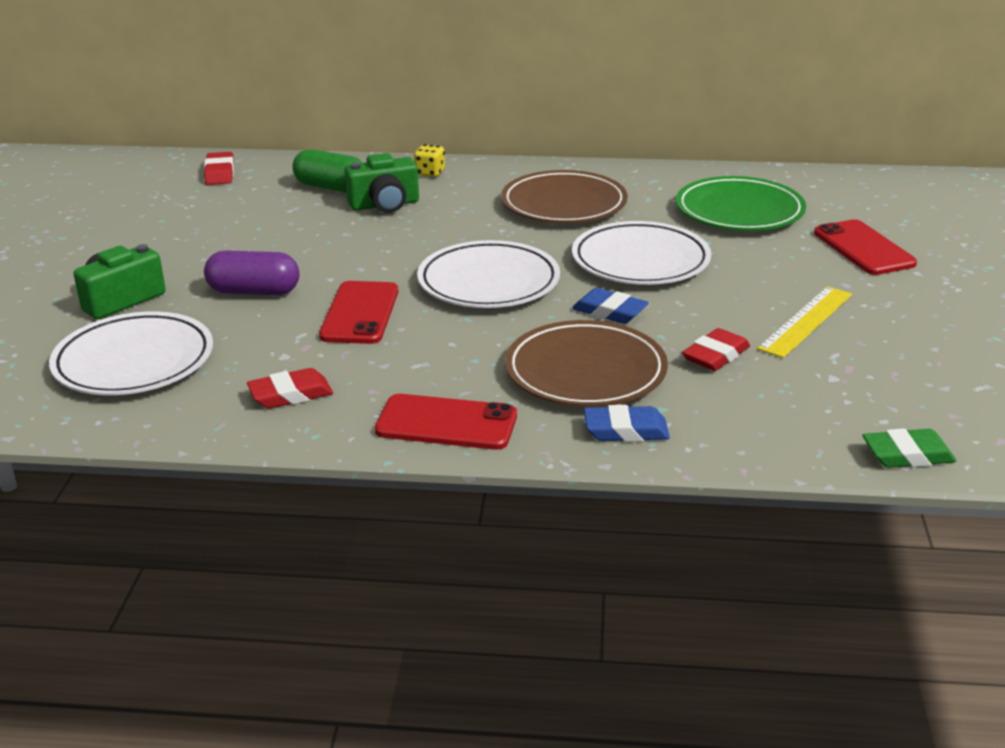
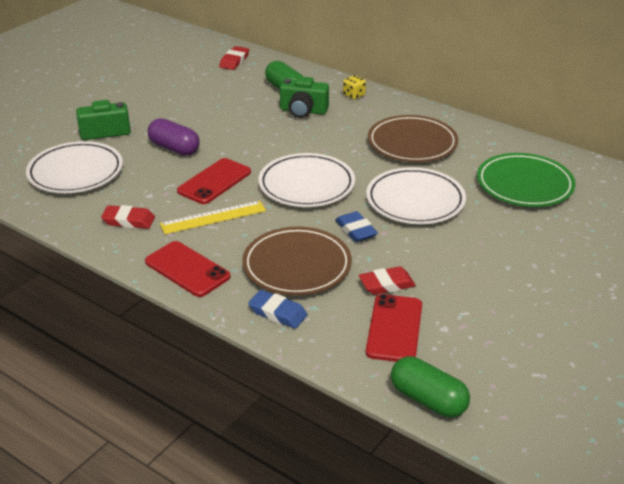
camera: 30 degrees right, 5 degrees up
yellow ruler [757,286,852,358] -> yellow ruler moved to [160,201,266,234]
red phone [814,219,917,275] -> red phone moved to [366,294,422,362]
green eraser [863,428,956,468] -> green capsule [391,356,470,418]

